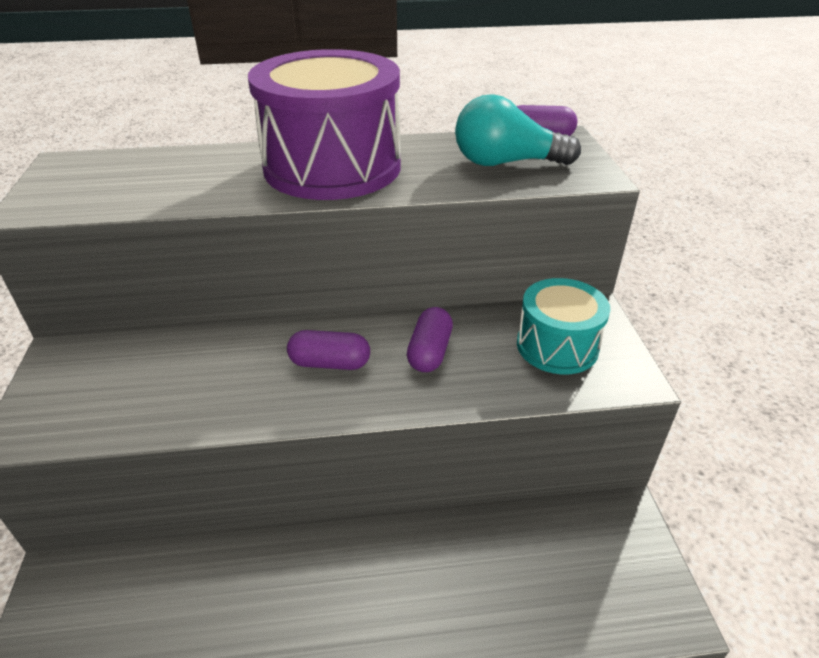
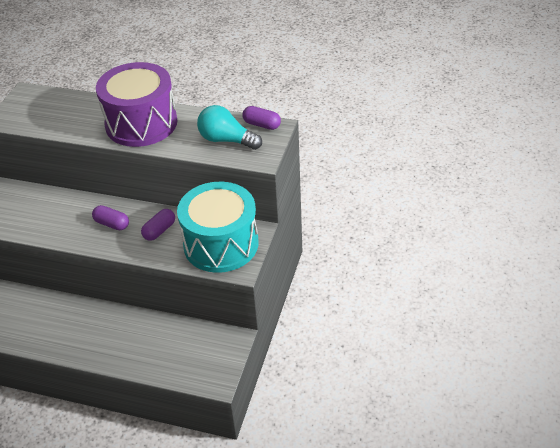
camera: 25 degrees right, 5 degrees up
turquoise drum [517,278,610,374] -> turquoise drum [177,182,258,273], size x1.76

